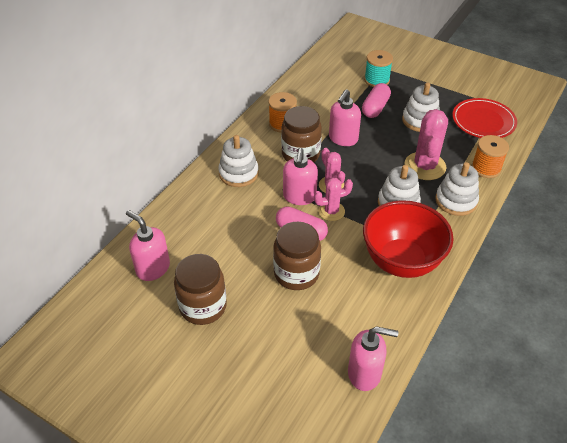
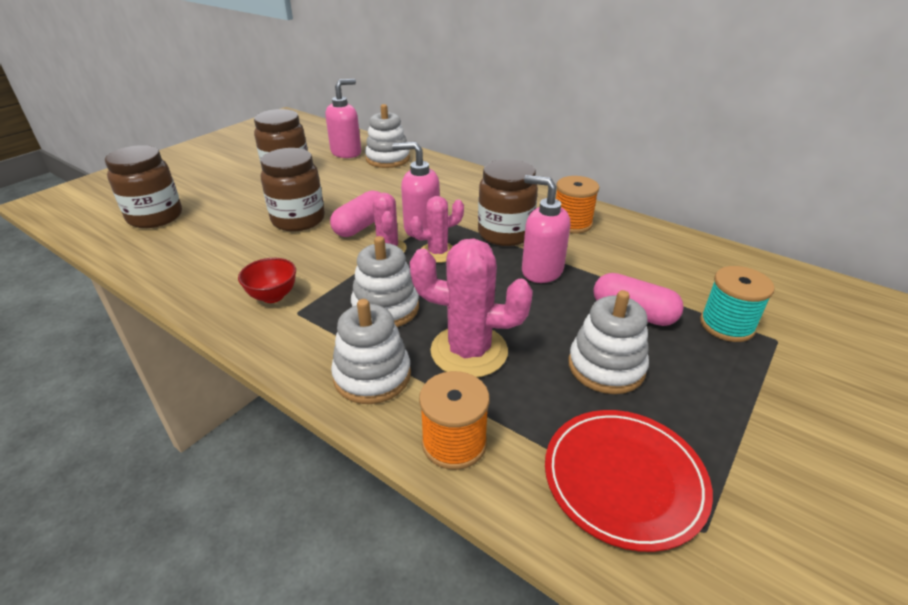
camera: 95 degrees right, 10 degrees down
white stacking toy [218,135,259,187] -> white stacking toy moved to [365,104,410,168]
pink soap dispenser [348,326,398,391] -> none
red bowl [363,200,454,278] -> red bowl [238,258,296,303], size x0.44
none -> brown jar [105,145,182,228]

